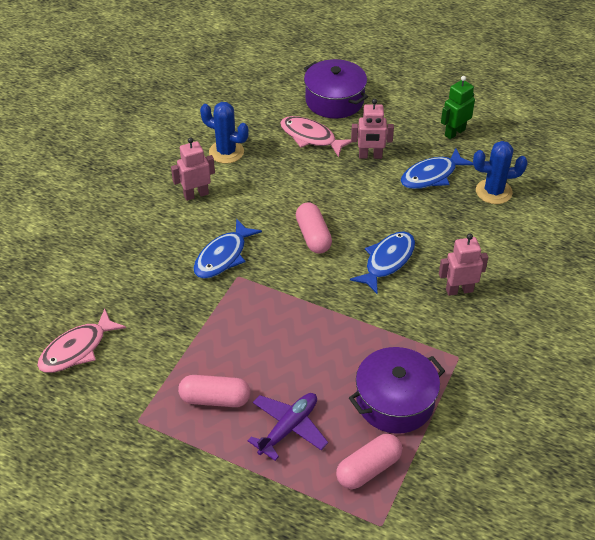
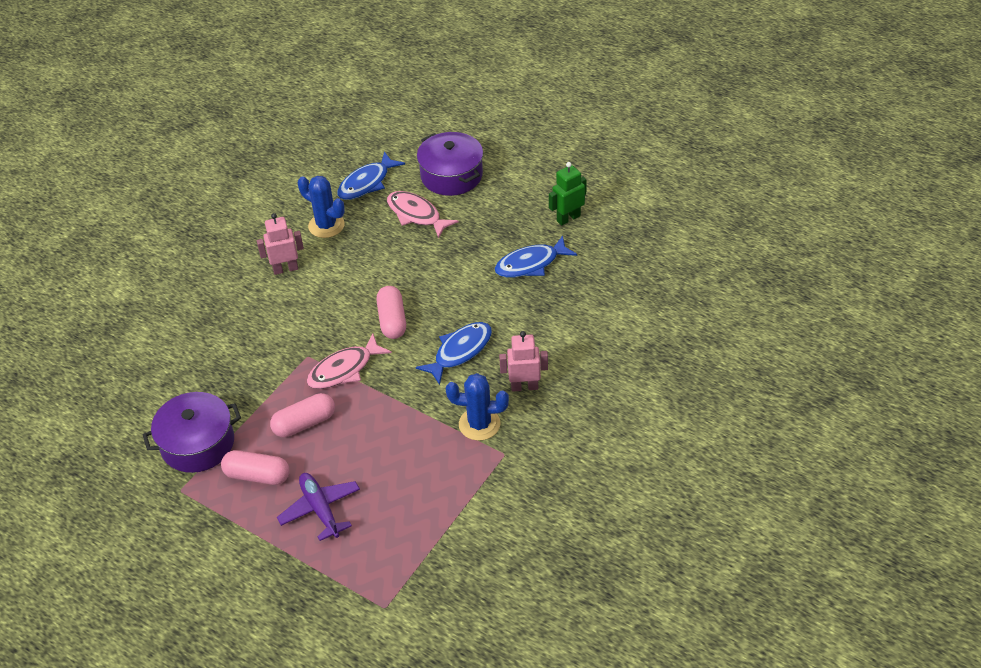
camera: 10 degrees right, 0 degrees up
pink fish [37,309,126,373] -> pink fish moved to [307,334,392,389]
blue fish [193,218,262,279] -> blue fish moved to [337,151,405,200]
purple plane [247,393,328,461] -> purple plane turned 75 degrees counterclockwise [277,473,360,541]
pink capsule [336,434,402,489] -> pink capsule moved to [270,393,335,437]
purple pot [349,347,445,434] -> purple pot moved to [143,392,241,473]
pink robot [351,99,394,159] -> none
blue cactus [473,141,528,204] -> blue cactus moved to [446,373,509,441]

